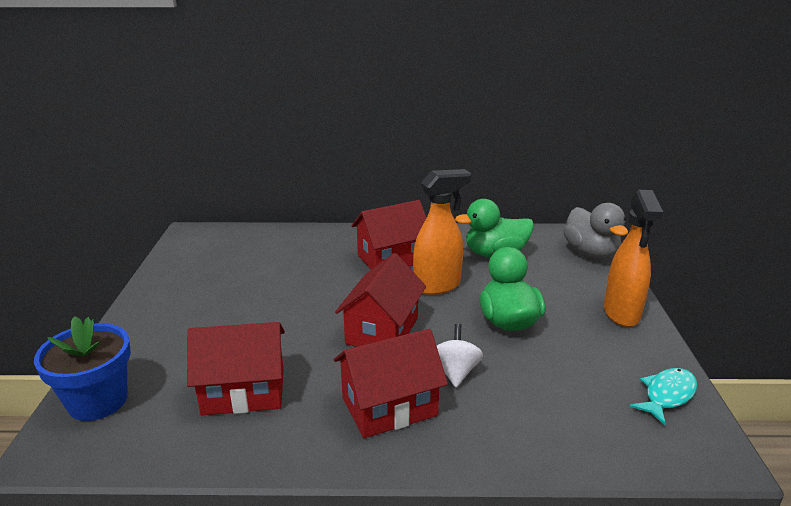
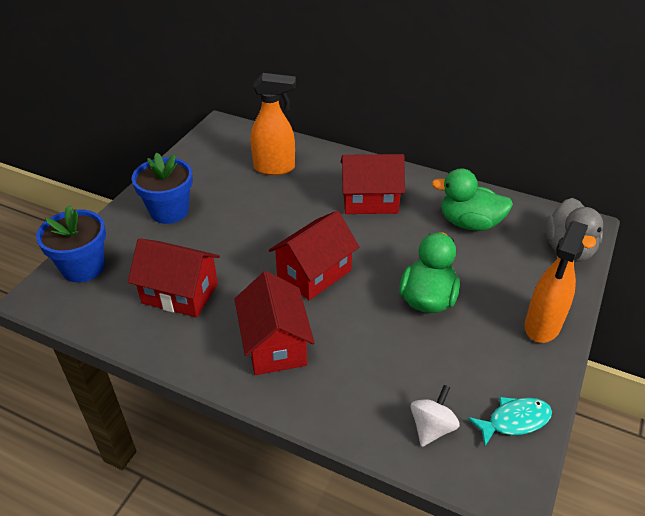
camera: 25 degrees right, 15 degrees up
red house [334,329,448,438] -> red house turned 75 degrees clockwise [235,271,315,375]
orange spray bottle [413,169,471,295] -> orange spray bottle moved to [251,73,296,175]
white spinning top [437,324,483,387] -> white spinning top moved to [411,385,460,447]
none -> blue flower pot [132,152,193,224]

